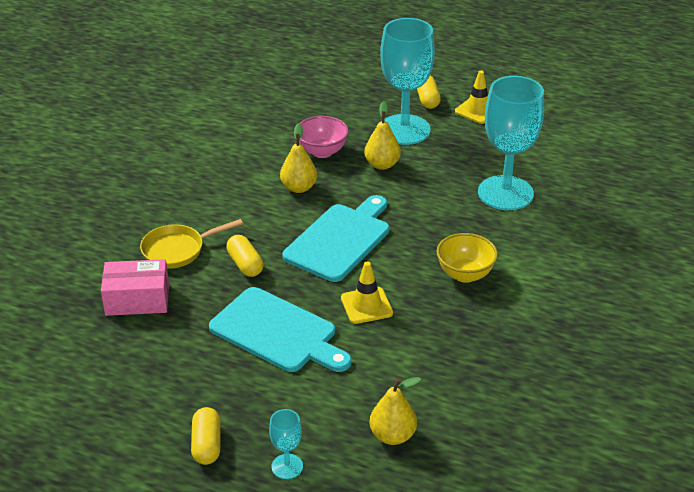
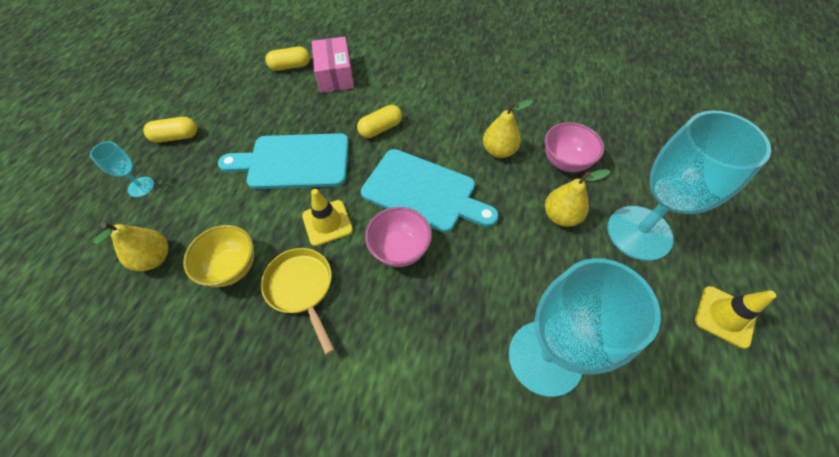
camera: 85 degrees right, 20 degrees up
yellow pan [140,219,243,269] -> yellow pan moved to [261,248,335,355]
turquoise cutting board [209,287,351,372] -> turquoise cutting board turned 60 degrees clockwise [218,133,349,189]
yellow capsule [417,76,441,109] -> yellow capsule moved to [265,47,310,71]
yellow bowl [437,233,498,283] -> yellow bowl moved to [183,225,254,287]
none -> pink bowl [365,207,432,267]

